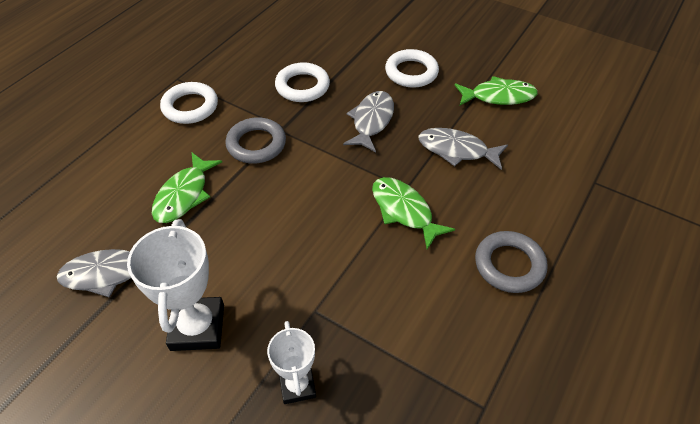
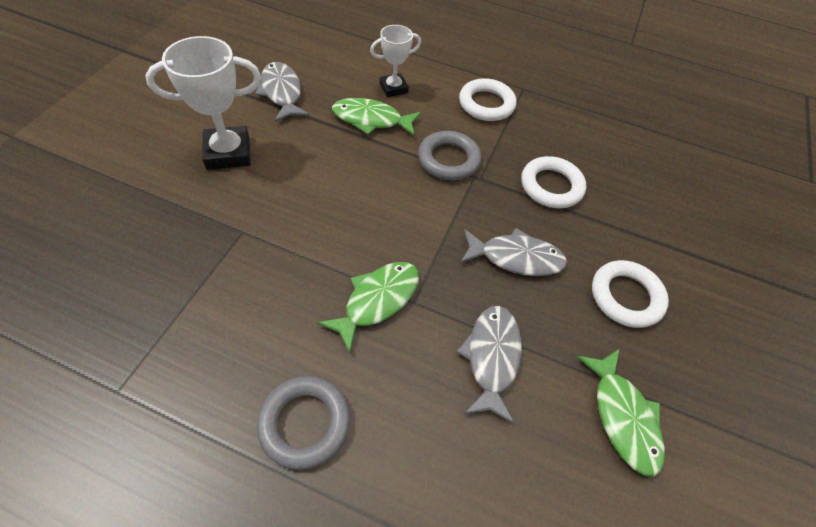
camera: 75 degrees right, 5 degrees up
white trophy [267,321,316,404] -> white trophy moved to [370,25,421,97]

